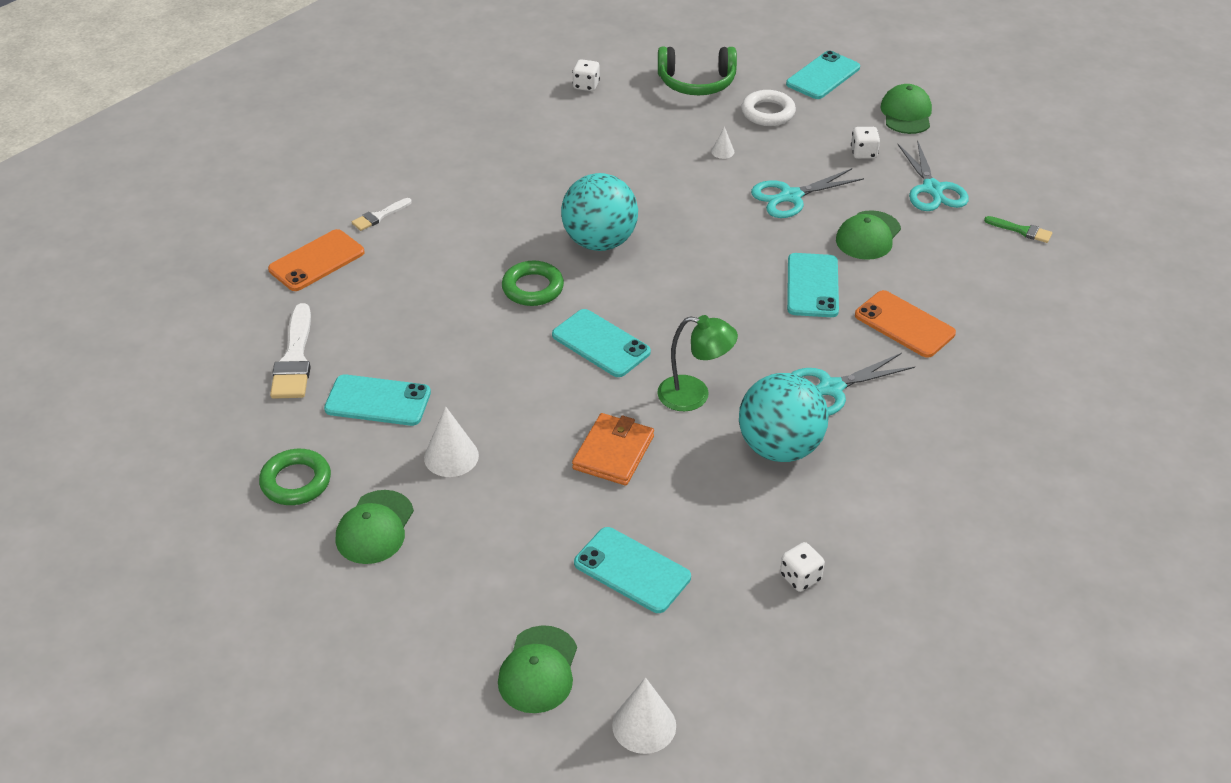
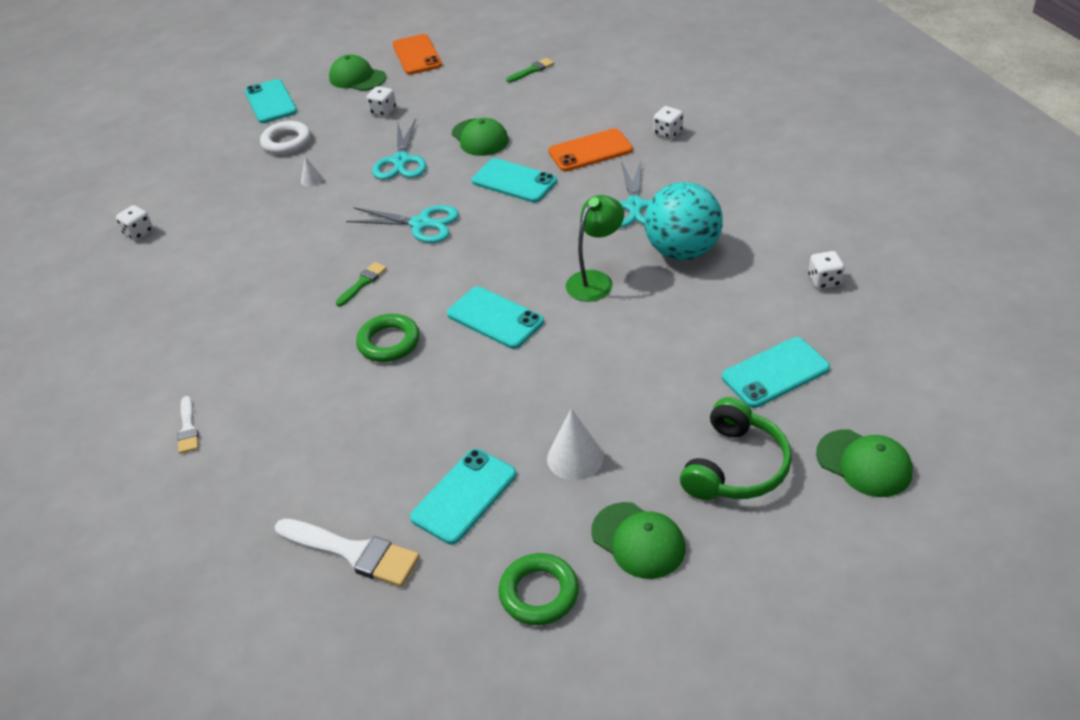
camera: 60 degrees left, 0 degrees up
orange phone [268,229,365,291] -> orange phone moved to [393,34,442,75]
turquoise phone [552,309,651,377] -> turquoise phone turned 60 degrees clockwise [447,287,544,349]
turquoise ball [561,173,638,251] -> green brush [336,262,387,307]
orange wallet [572,413,654,486] -> none
white cone [612,677,676,754] -> none
green headphones [658,47,737,95] -> green headphones moved to [680,397,792,500]
turquoise scissors [898,140,969,211] -> turquoise scissors moved to [346,205,459,243]
none -> white dice [654,106,683,139]

